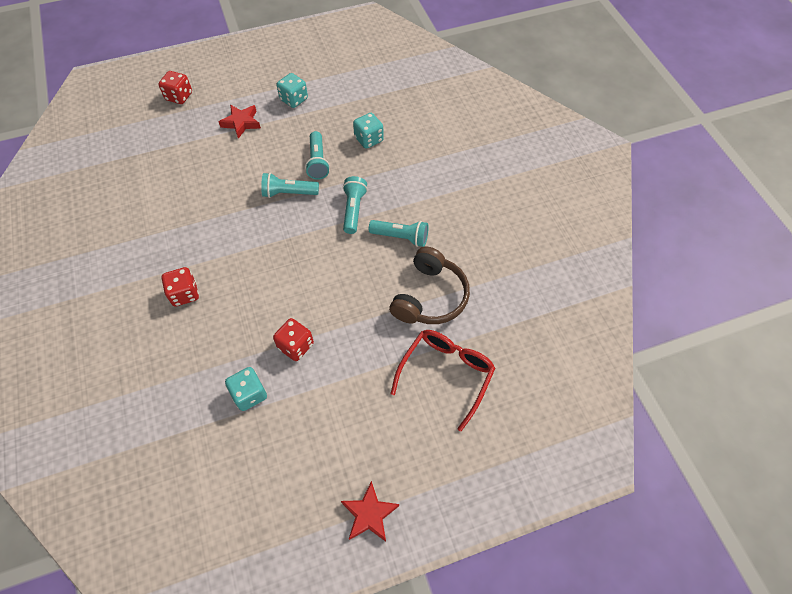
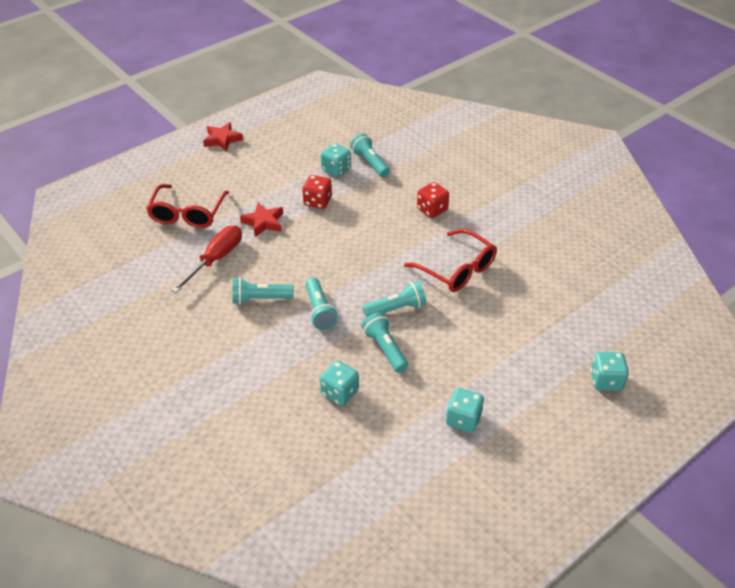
camera: 160 degrees right, 15 degrees down
red dice [158,71,192,104] -> turquoise dice [590,352,629,390]
red star [219,105,261,139] -> red star moved to [240,203,283,237]
brown headphones [389,246,470,324] -> red screwdriver [171,225,242,293]
none -> turquoise flashlight [350,134,390,177]
none -> red glasses [404,229,497,292]

